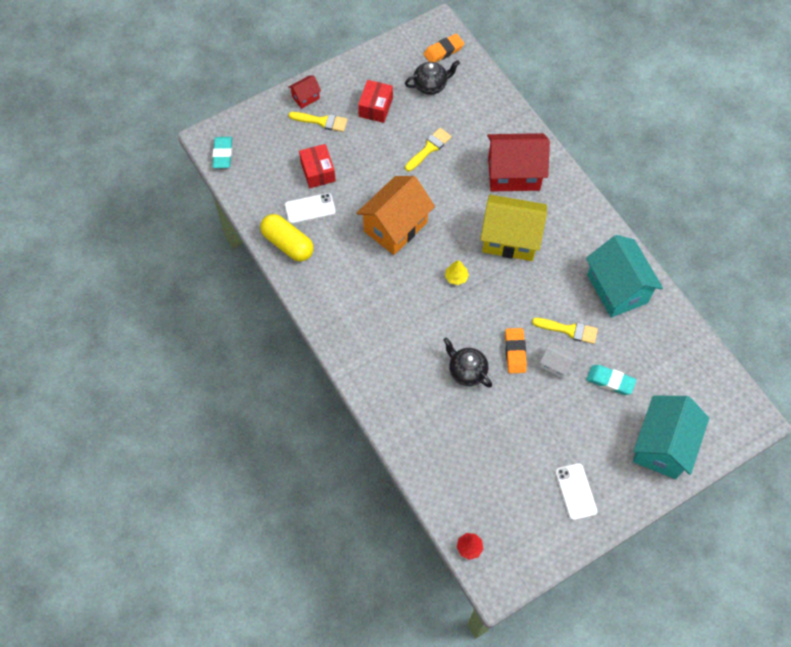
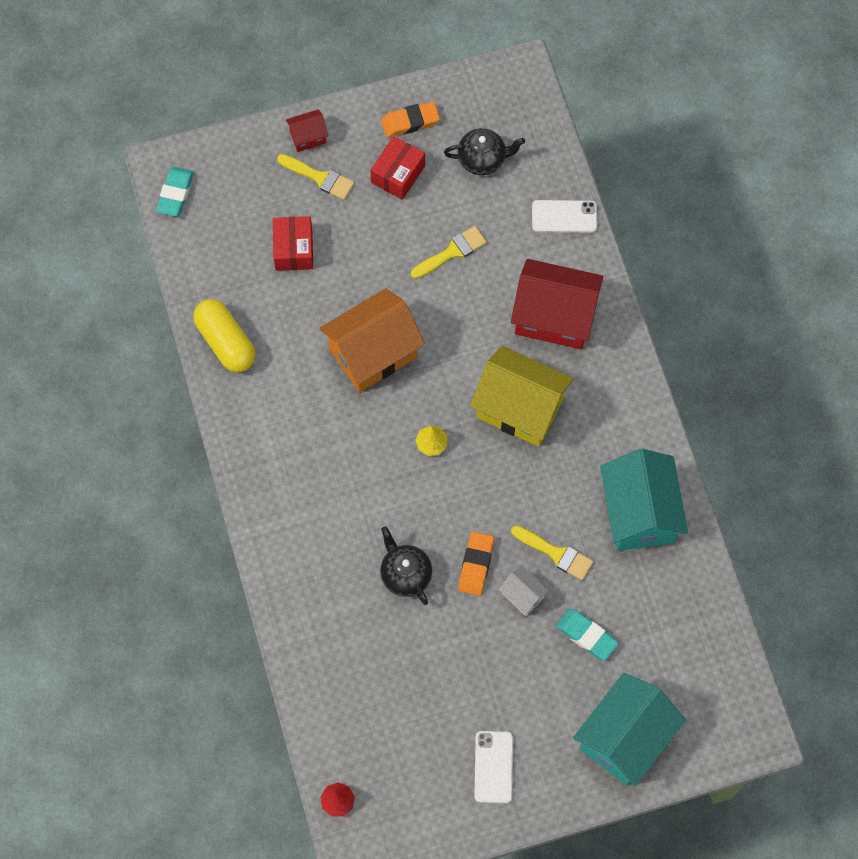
camera: 15 degrees right, 5 degrees up
white phone [285,193,336,224] -> white phone moved to [532,200,597,233]
orange eraser [424,34,464,62] -> orange eraser moved to [381,101,440,137]

